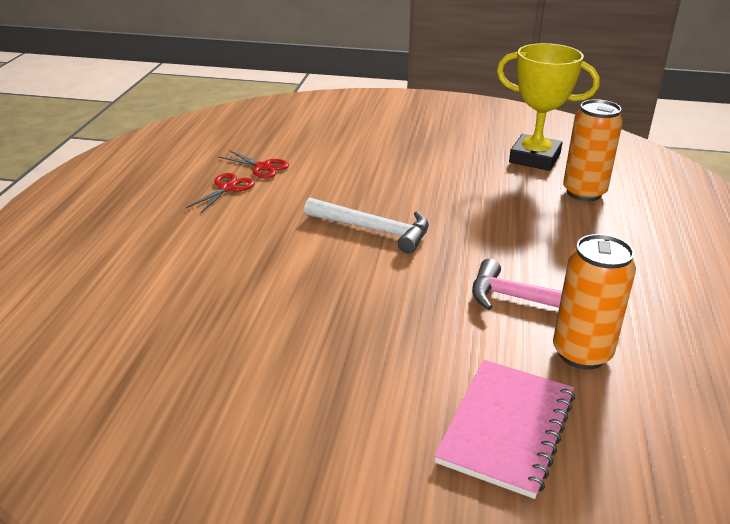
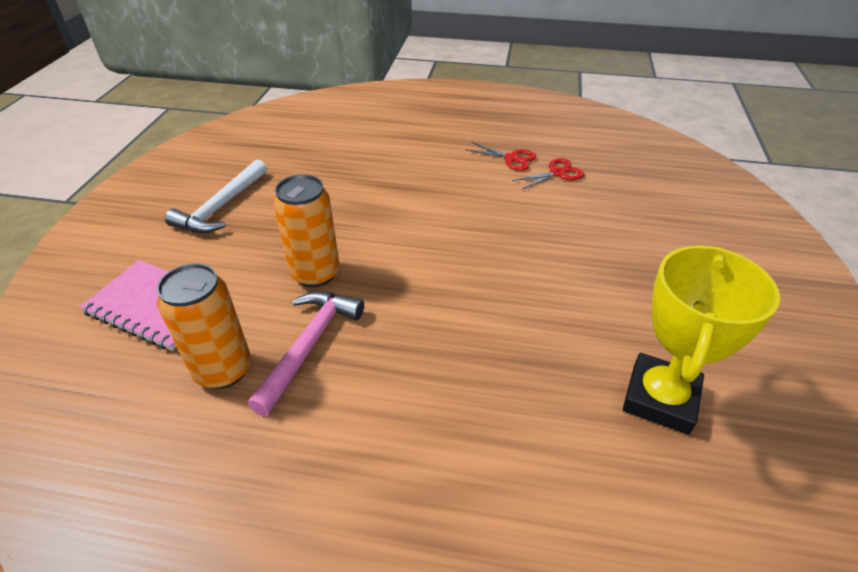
camera: 90 degrees right, 10 degrees up
red scissors [219,150,289,178] -> red scissors turned 150 degrees counterclockwise [512,158,584,190]
white hammer [304,198,429,254] -> white hammer moved to [165,160,267,233]
orange can [563,99,623,201] -> orange can moved to [273,174,340,288]

